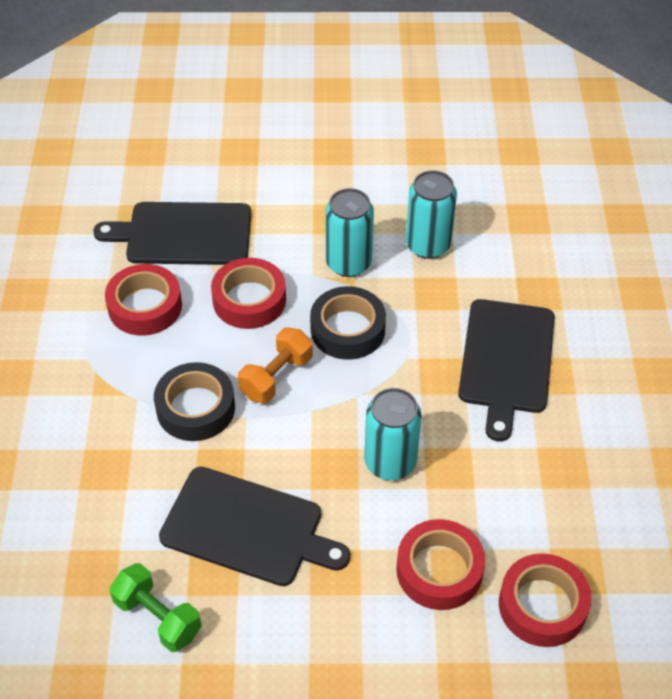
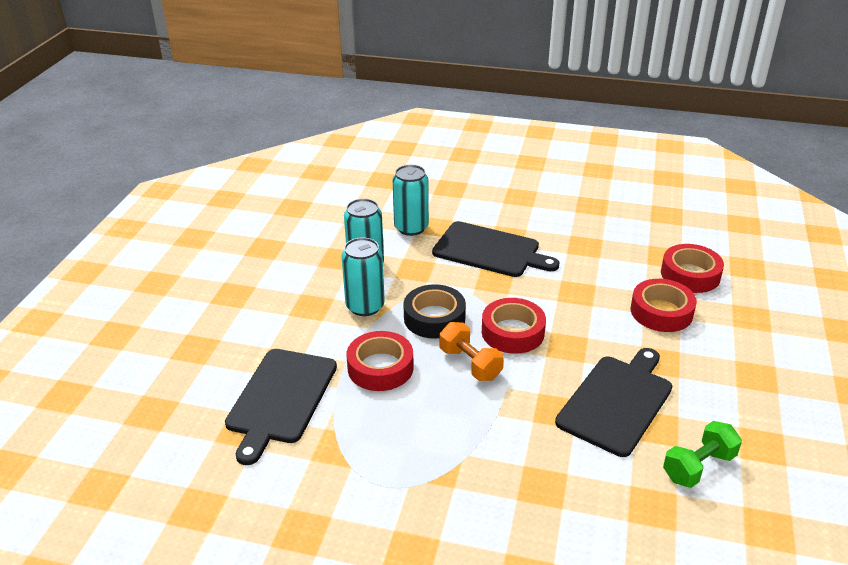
camera: 75 degrees left, 15 degrees down
red tape [105,264,182,336] -> red tape moved to [482,298,546,354]
black tape [154,362,235,441] -> none
turquoise can [364,388,422,480] -> turquoise can moved to [393,165,429,236]

